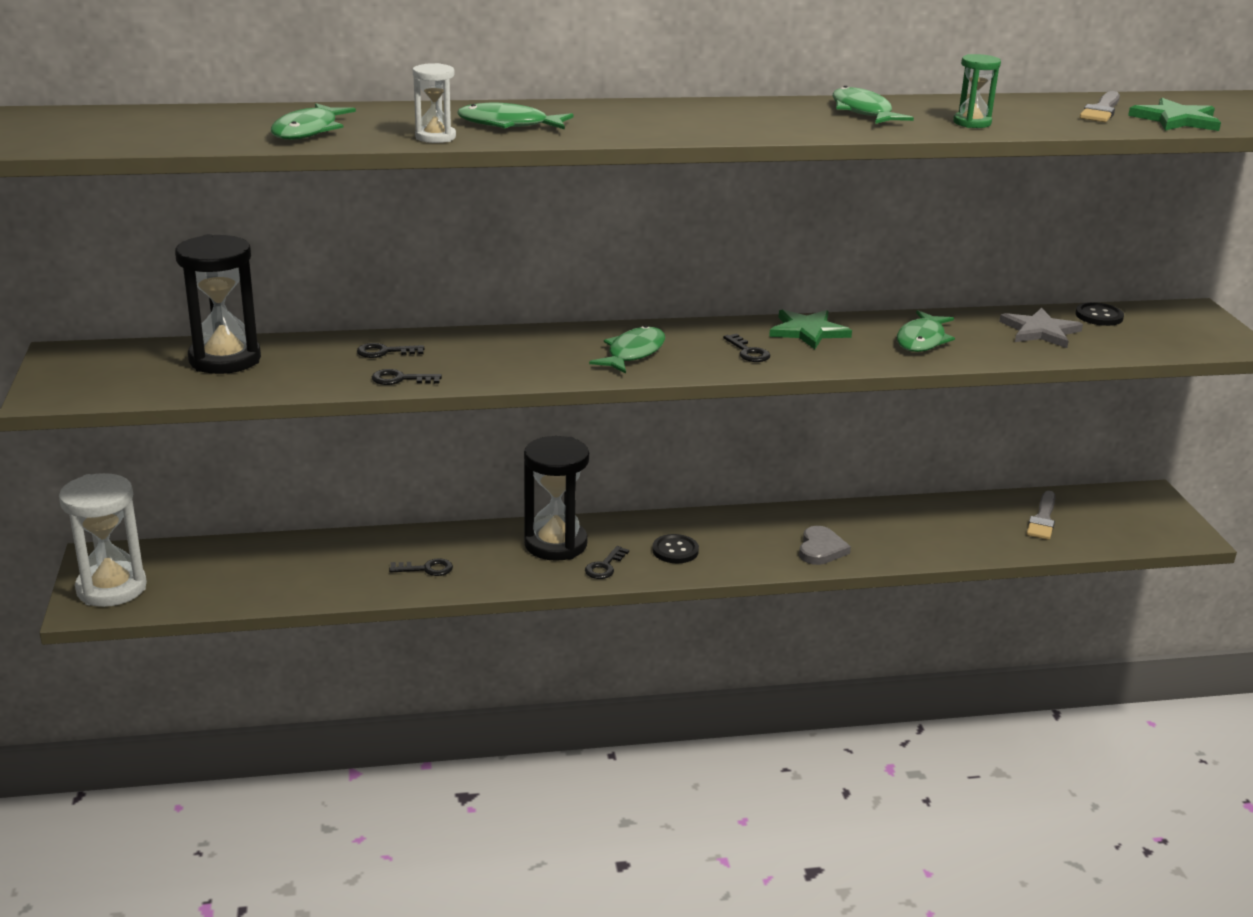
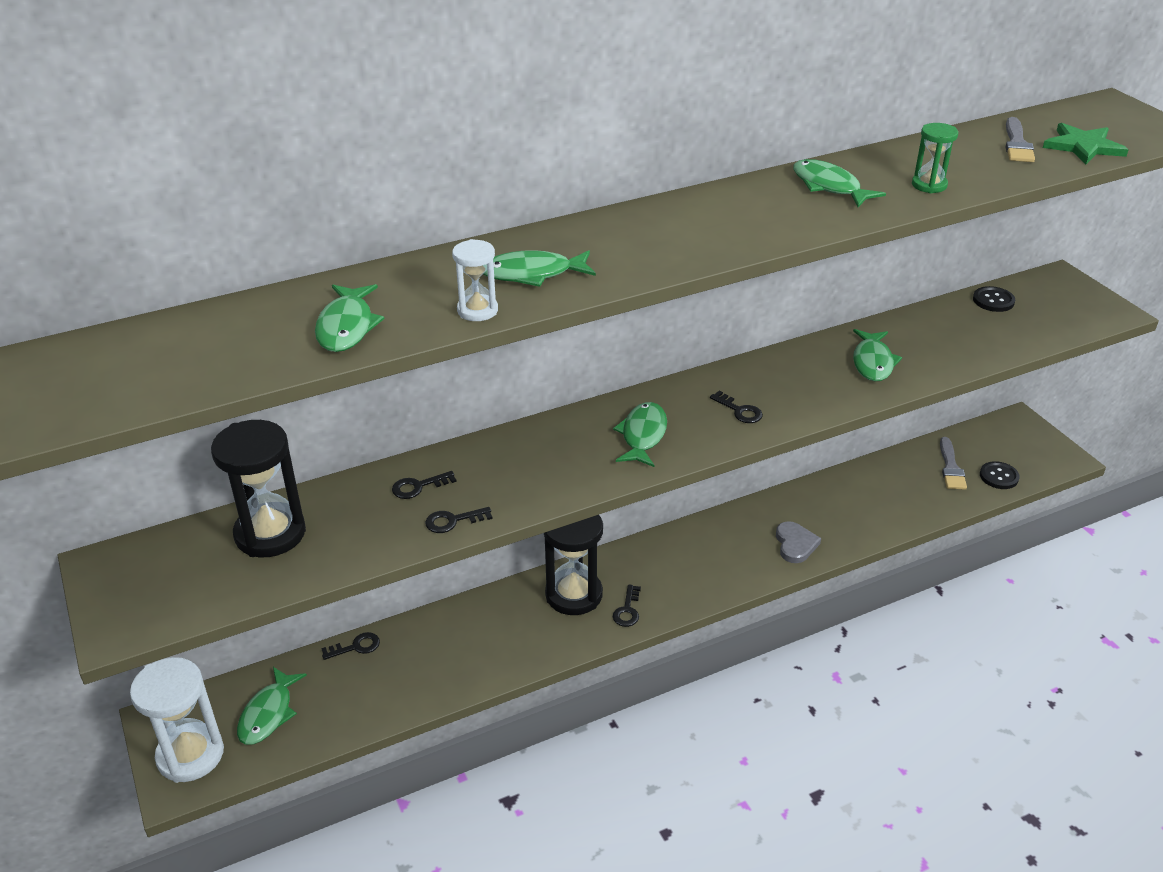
camera: 15 degrees left, 10 degrees up
black key [389,558,453,576] -> black key moved to [321,632,380,660]
black button [652,534,699,563] -> black button moved to [980,461,1020,489]
green star [769,309,852,349] -> none
grey star [999,308,1083,348] -> none
none -> green fish [237,667,307,745]

